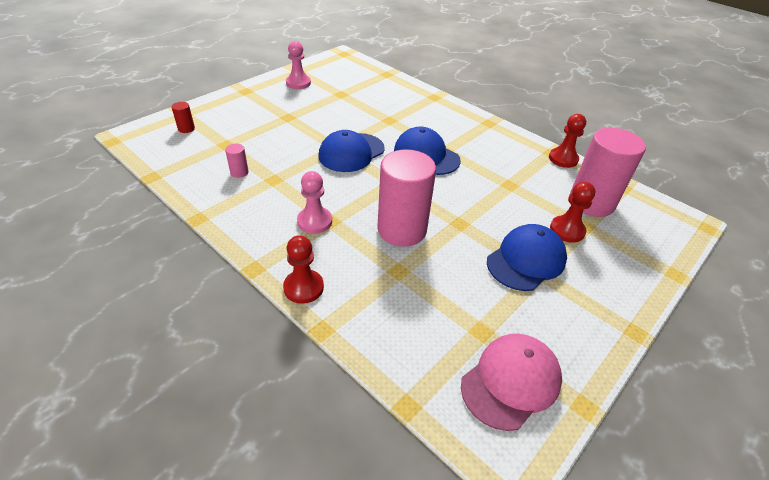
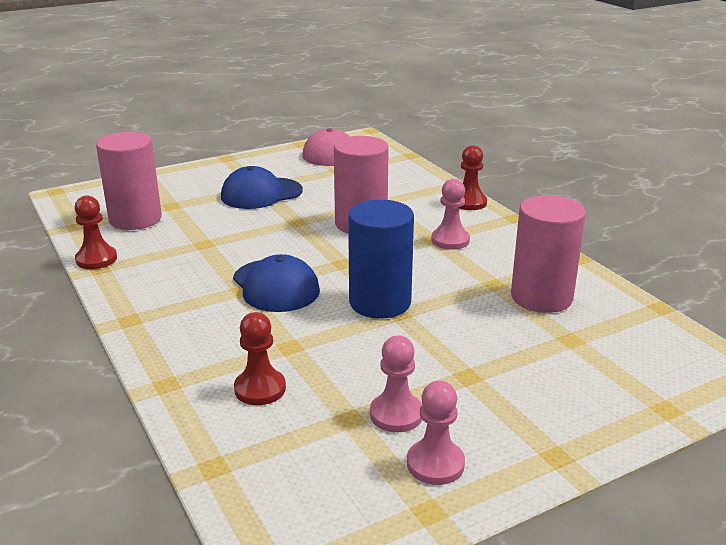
camera: 160 degrees left, 15 degrees down
red cylinder [172,102,195,133] -> none
pink cylinder [225,144,249,178] -> pink cylinder [511,195,586,313], size x2.50
blue cap [319,130,385,172] -> blue cylinder [348,200,414,318]
red pawn [550,182,595,243] -> red pawn moved to [234,312,286,405]
none -> pink pawn [370,335,422,432]

